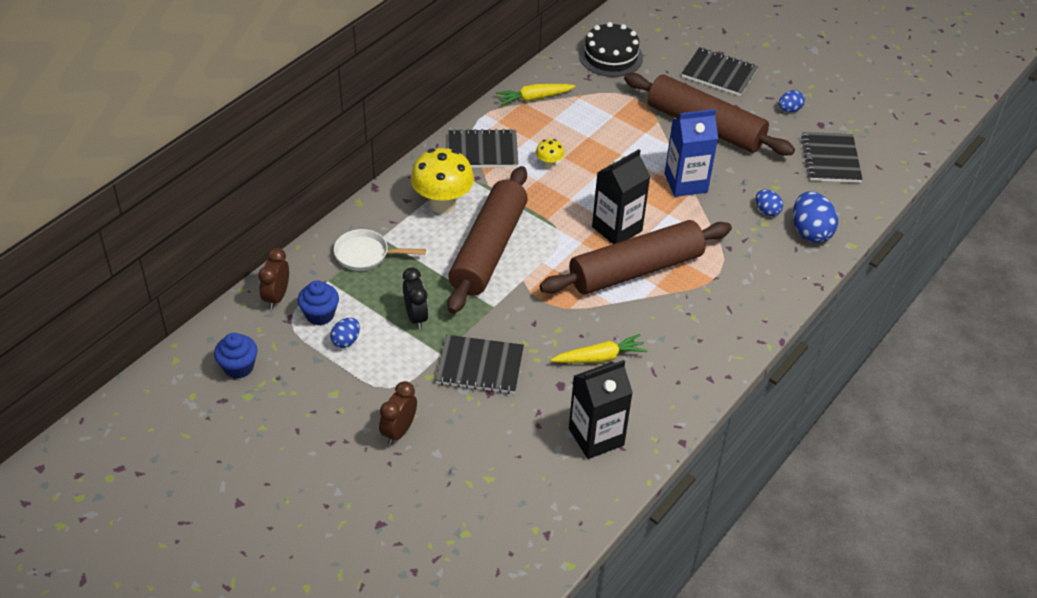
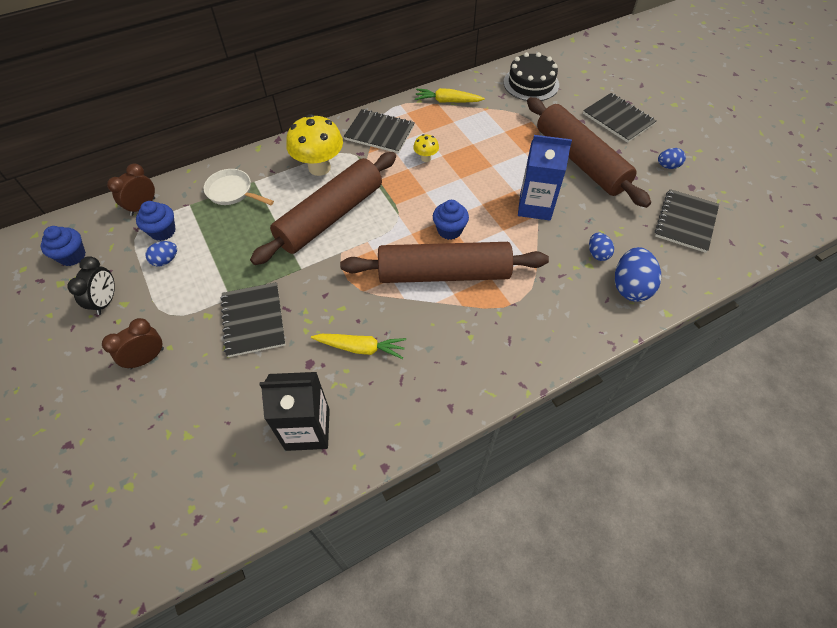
camera: 25 degrees right, 10 degrees up
black clock [403,267,429,329] -> black clock moved to [67,256,115,315]
black notebook [436,335,524,394] -> black notebook turned 45 degrees clockwise [220,282,285,357]
black carton [592,149,650,244] -> blue cupcake [433,200,469,240]

